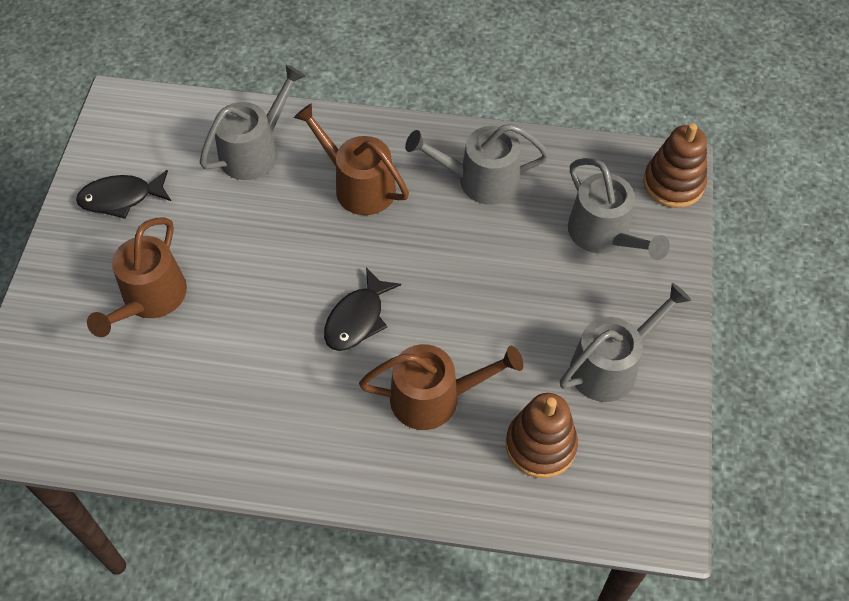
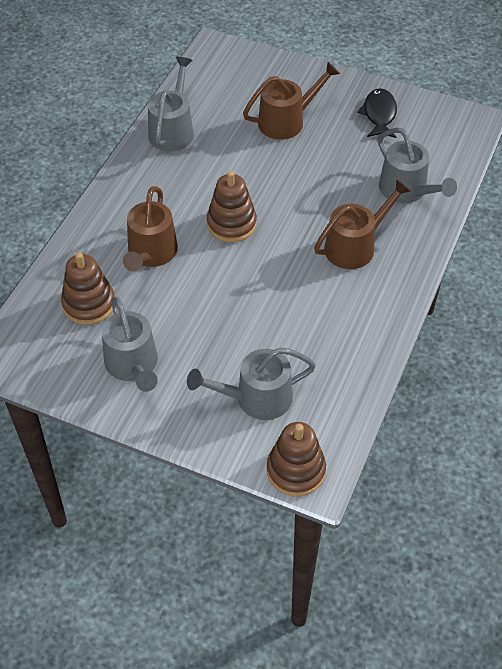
camera: 105 degrees right, 5 degrees down
brown watering can [87,217,187,337] -> brown watering can turned 120 degrees clockwise [243,62,340,140]
black fish [324,267,401,351] -> brown stacking toy [207,171,257,242]
grey watering can [405,124,549,205] -> grey watering can moved to [148,57,194,152]

